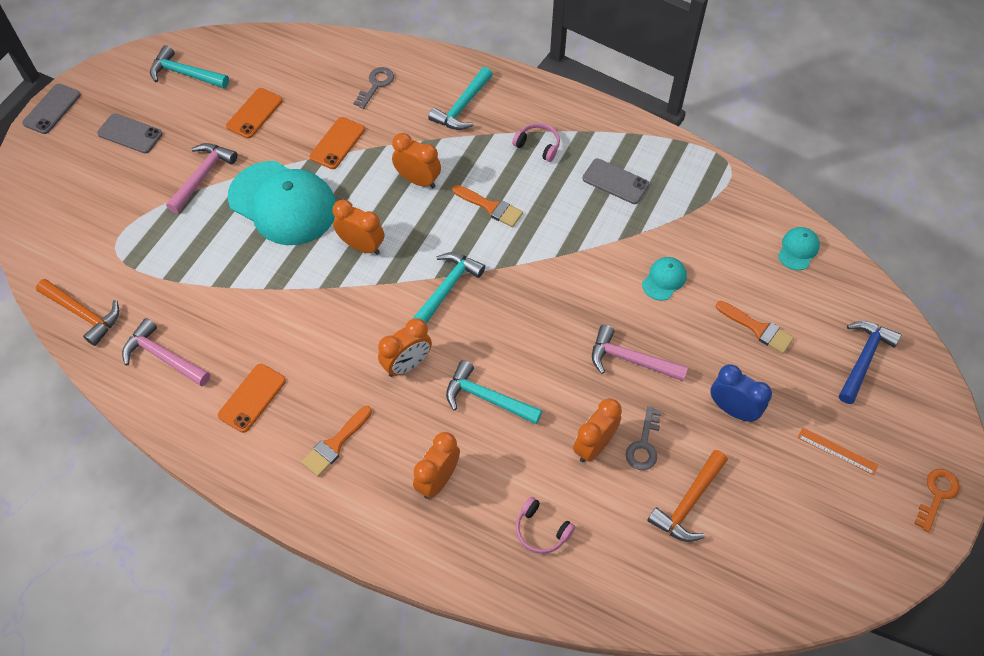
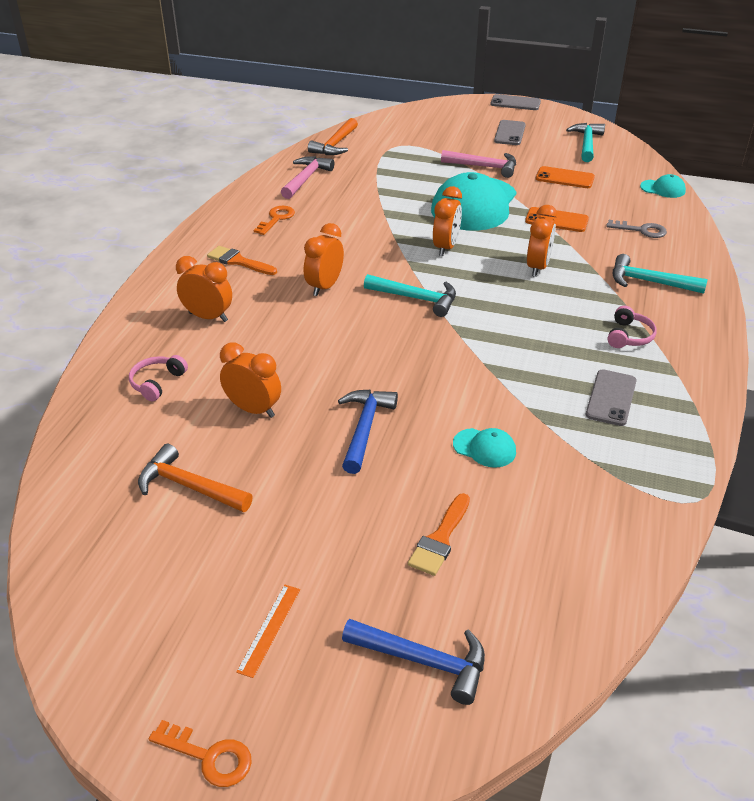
camera: 80 degrees right, 20 degrees down
orange phone [218,364,286,433] -> orange key [254,206,295,235]
orange clock [378,318,432,377] -> orange clock turned 75 degrees clockwise [304,223,344,296]
turquoise hammer [446,360,542,424] -> none
orange brush [452,185,523,227] -> none
pink hammer [592,325,688,381] -> blue hammer [338,390,398,474]
grey key [625,406,662,470] -> none
blue clock [710,364,772,422] -> none
turquoise cap [778,227,820,270] -> turquoise cap moved to [640,174,686,198]

